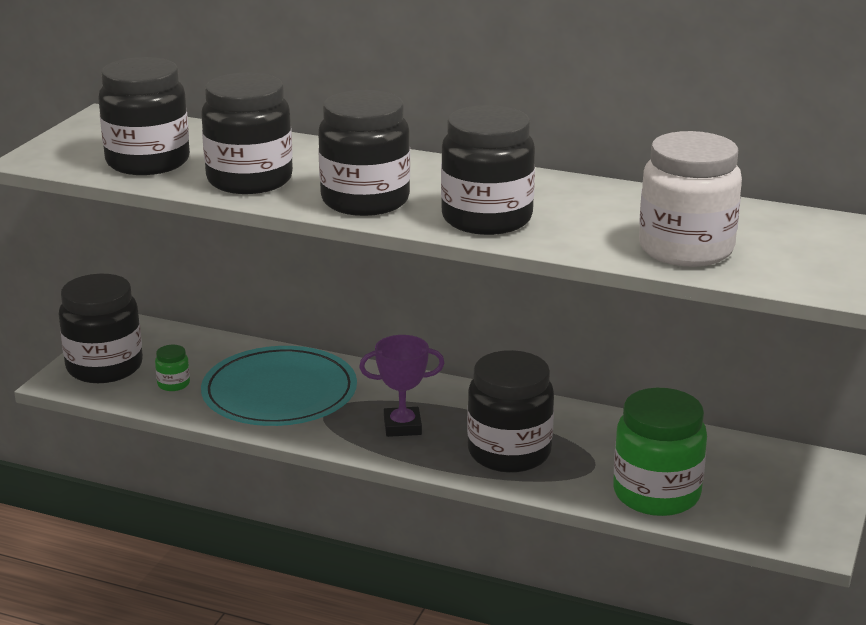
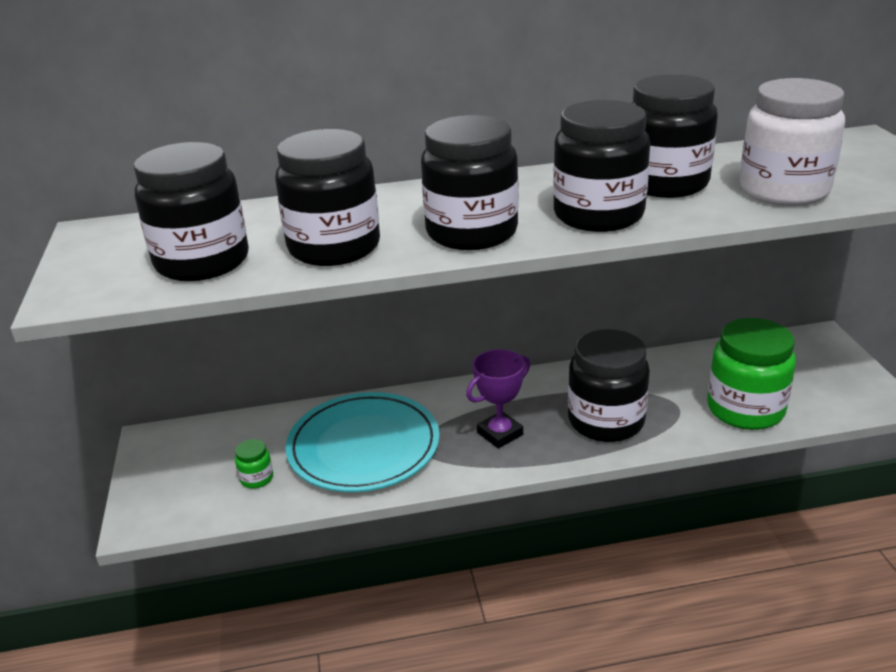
camera: 30 degrees left, 5 degrees up
black jar [59,274,143,383] -> black jar moved to [631,74,718,198]

